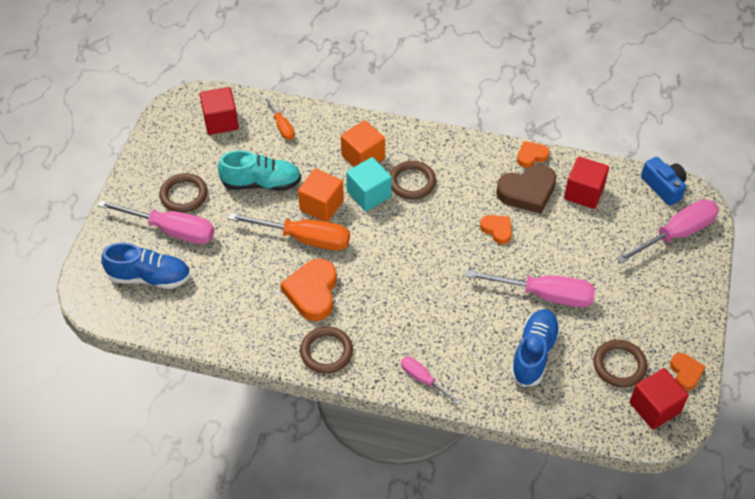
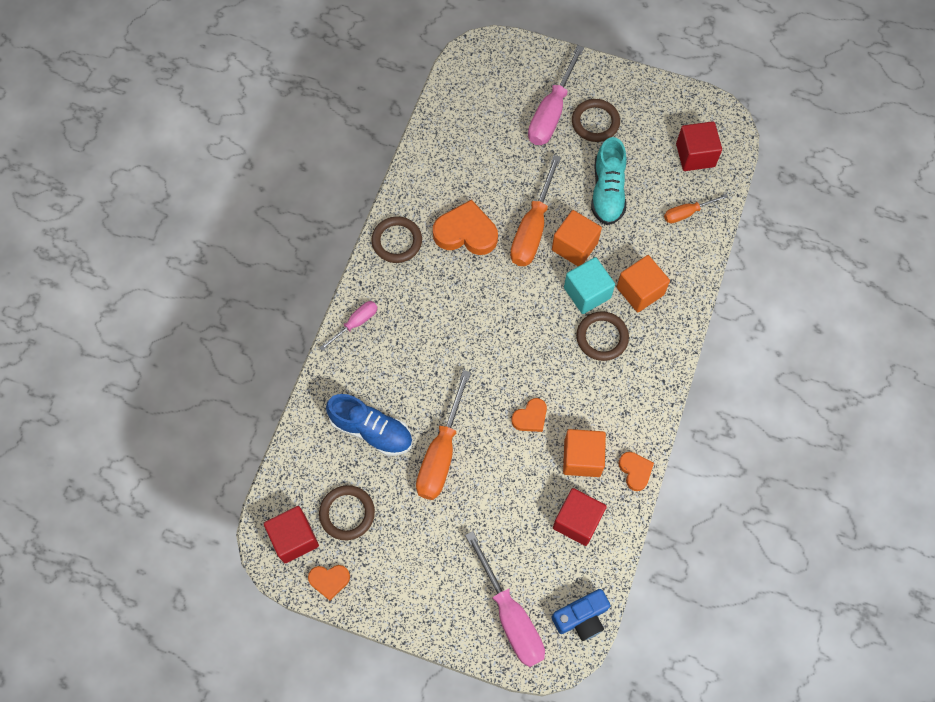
camera: 95 degrees right, 15 degrees up
blue shoe [101,242,191,289] -> none
pink screwdriver [465,270,595,307] -> orange screwdriver [416,370,471,500]
brown heart [496,164,557,214] -> orange cube [563,429,606,477]

